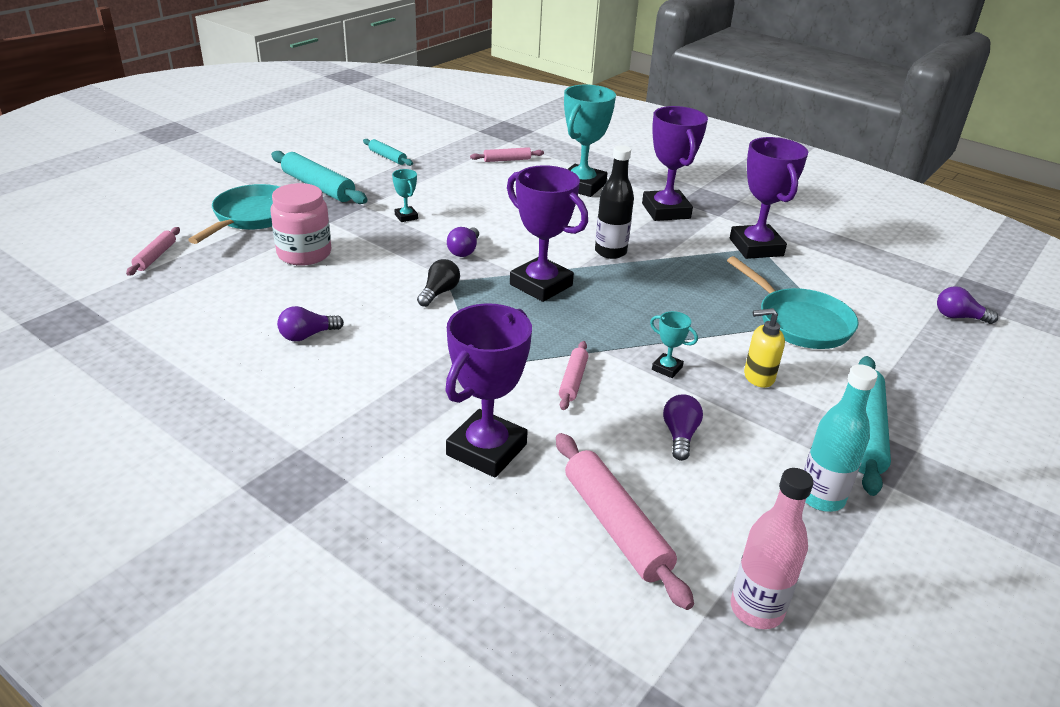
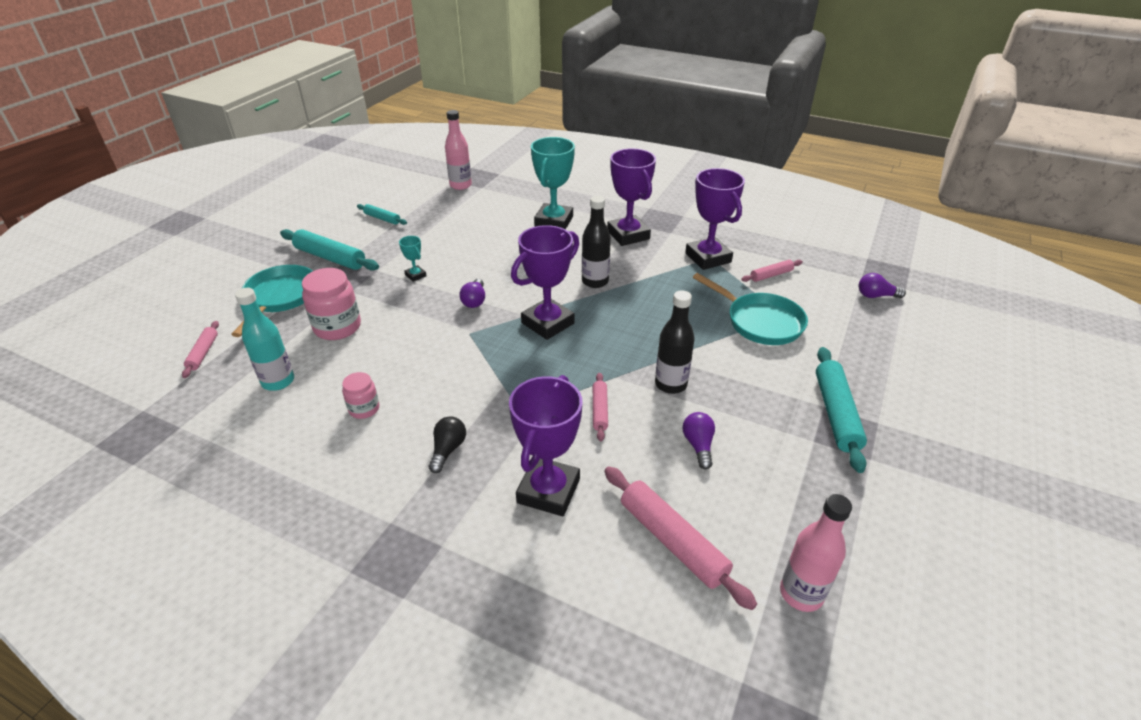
camera: 10 degrees left, 5 degrees up
purple light bulb [277,306,344,341] -> pink jar [342,372,379,419]
black light bulb [417,259,460,307] -> black light bulb moved to [429,416,466,473]
pink rolling pin [470,147,544,162] -> pink rolling pin moved to [741,260,803,282]
purple trophy [507,165,588,302] -> purple trophy turned 75 degrees counterclockwise [511,225,579,340]
turquoise trophy [650,311,698,378] -> black bottle [655,290,695,394]
yellow soap dispenser [744,308,785,388] -> none
turquoise bottle [804,364,878,512] -> turquoise bottle moved to [235,288,294,391]
none -> pink bottle [445,110,472,190]

